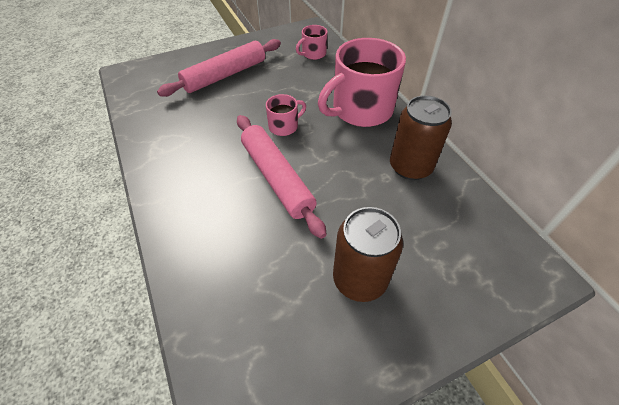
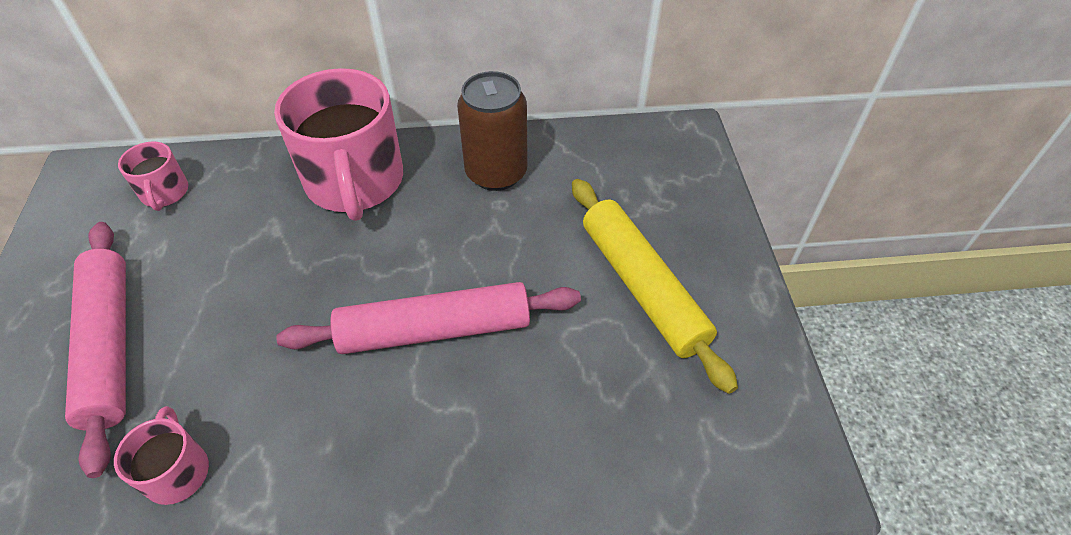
camera: 70 degrees left, 0 degrees up
pink mug [266,94,306,136] -> pink mug moved to [114,406,209,505]
brown can [333,207,403,302] -> yellow rolling pin [572,179,738,394]

